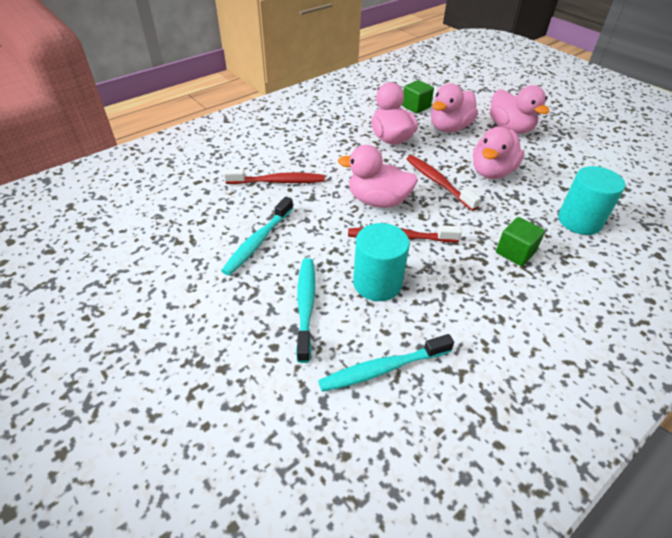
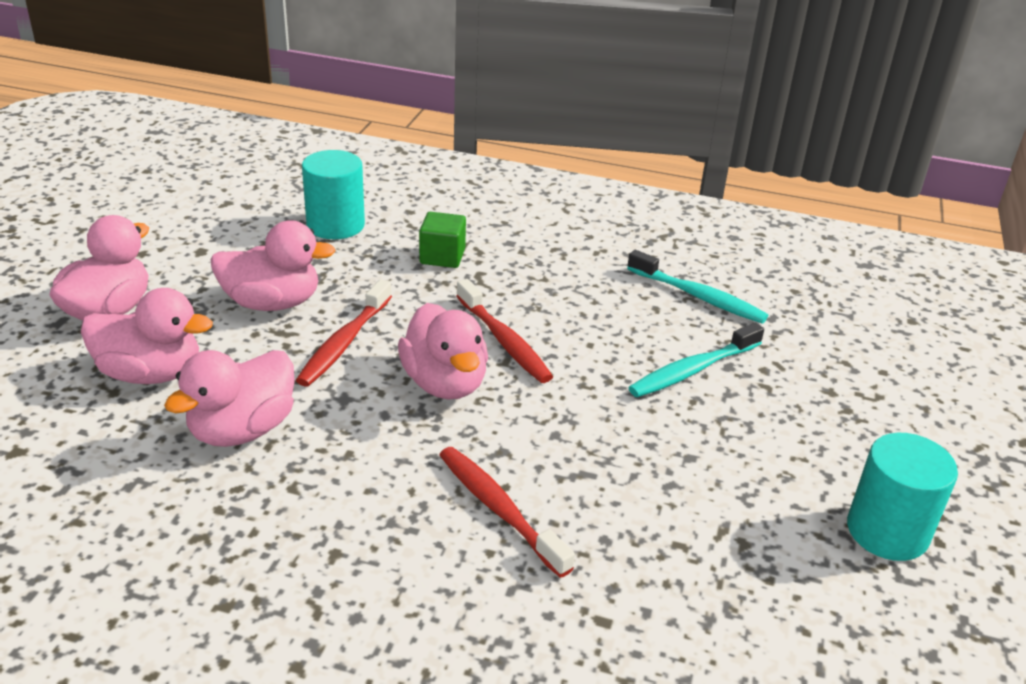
camera: 125 degrees left, 10 degrees down
turquoise toothbrush [221,196,293,276] -> none
turquoise cylinder [353,223,410,301] -> turquoise cylinder moved to [847,433,958,561]
green cube [402,80,434,113] -> none

